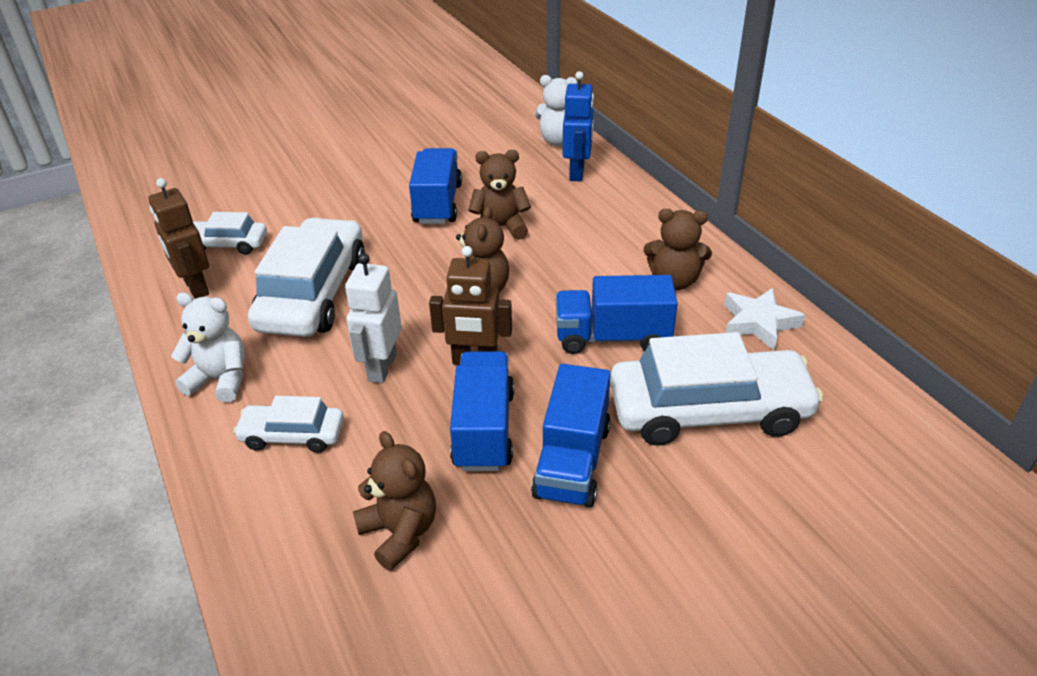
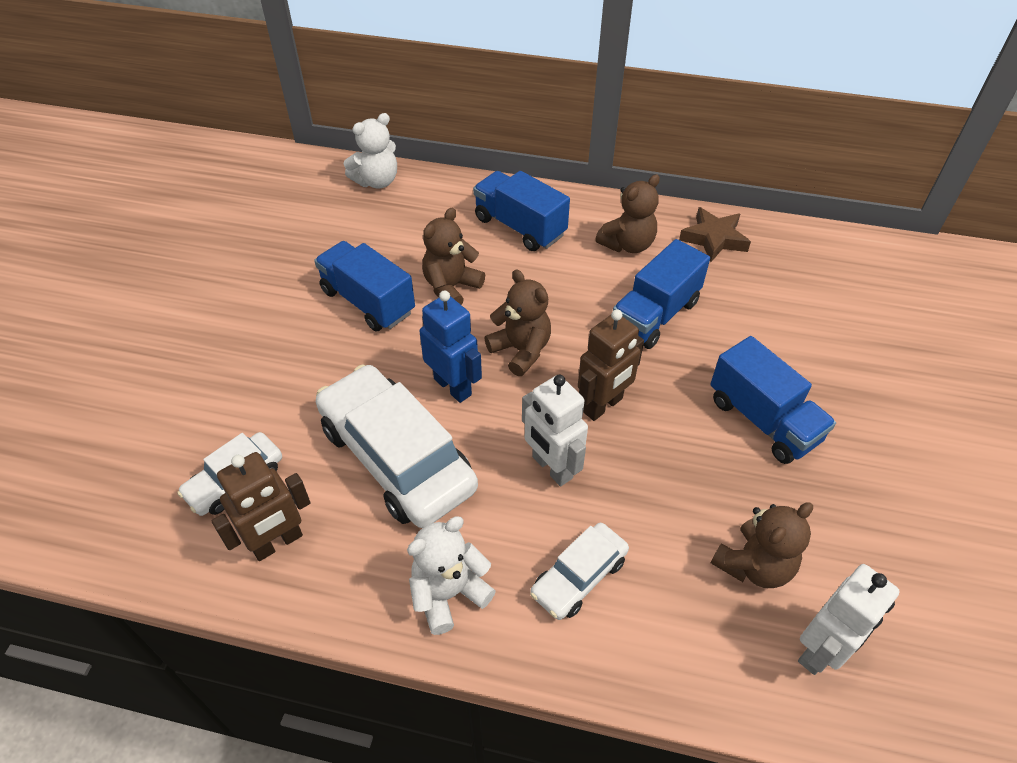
camera: 50 degrees left, 10 degrees up
brown robot [148,178,209,299] -> brown robot turned 45 degrees counterclockwise [212,452,311,561]
brown teddy bear [353,431,436,571] -> brown teddy bear turned 135 degrees clockwise [711,502,813,588]
blue truck [450,351,514,471] -> blue truck moved to [473,171,570,251]
blue robot [563,71,594,181] -> blue robot moved to [420,290,482,403]
white car [610,332,823,446] -> none
white star [724,288,805,351] -> brown star [679,207,751,262]
none -> white robot [798,564,900,675]

